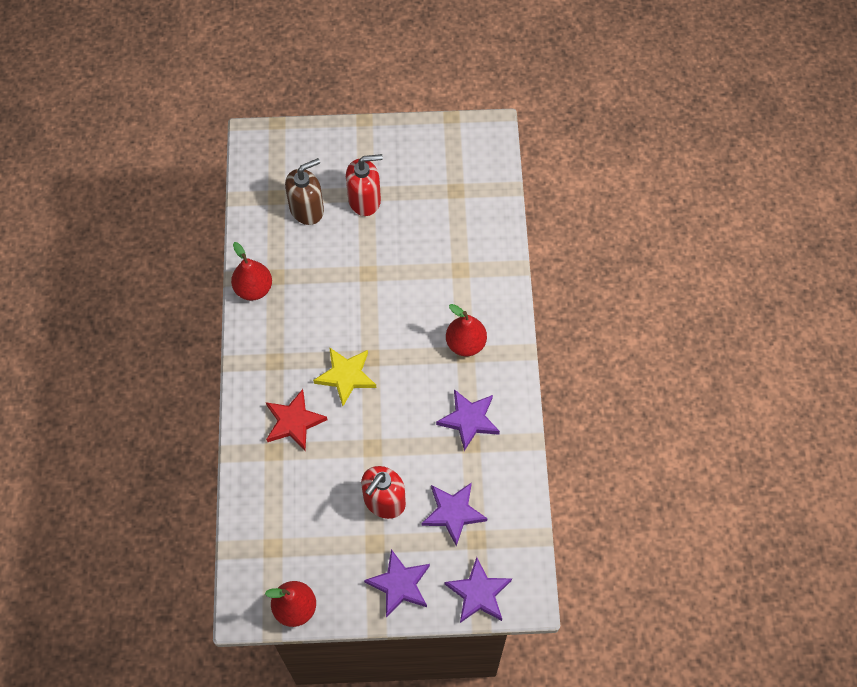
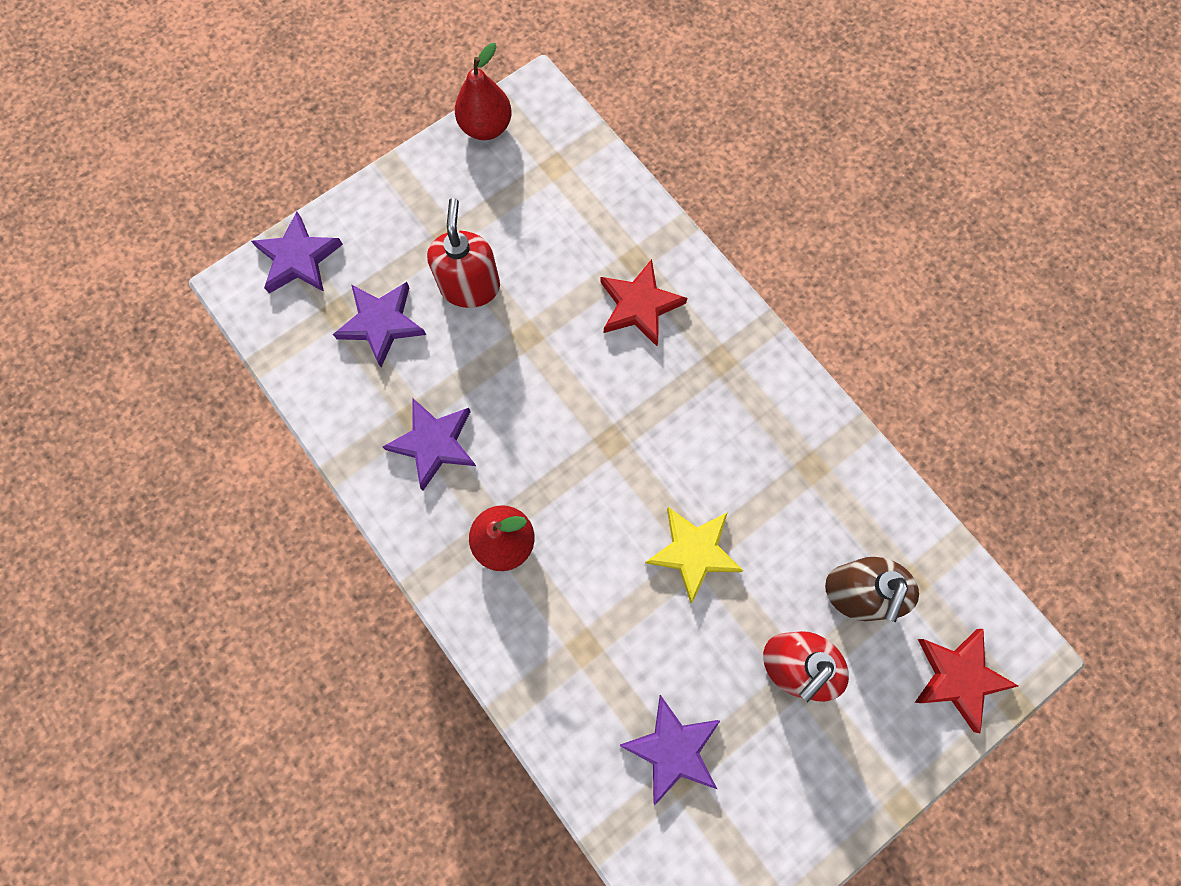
camera: 145 degrees right, 10 degrees up
red pear [231,242,272,301] -> none
yellow star [313,347,376,406] -> yellow star moved to [645,507,743,603]
purple star [364,549,430,617] -> purple star moved to [620,695,720,805]
none -> red star [915,629,1018,734]

